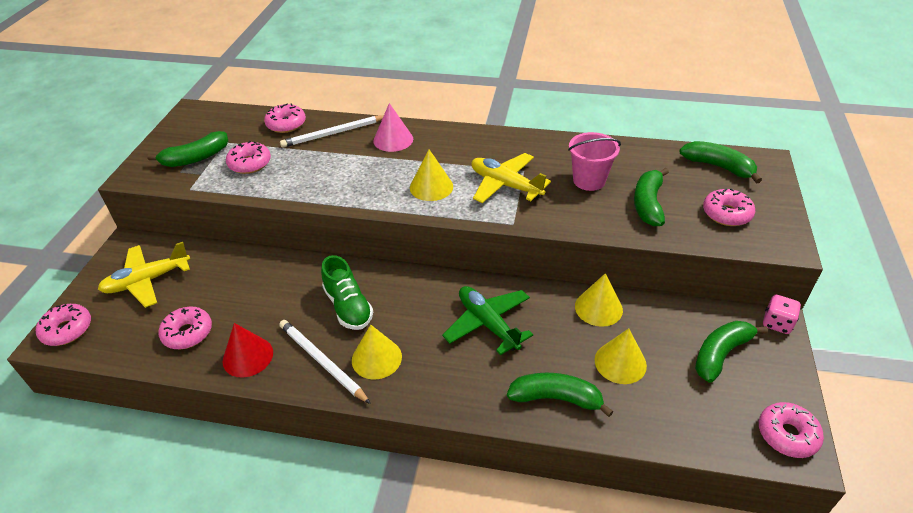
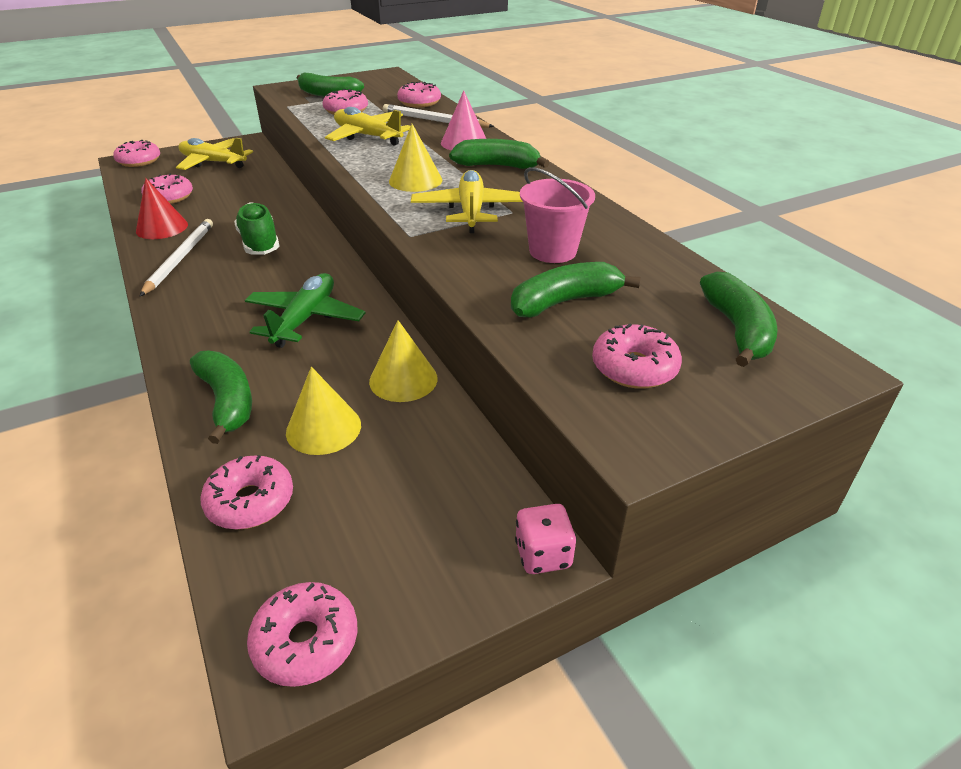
camera: 50 degrees right, 5 degrees down
green shoe [321,255,373,330] -> green shoe turned 135 degrees clockwise [234,202,280,255]
yellow cone [352,324,402,380] -> none
green banana [695,321,768,383] -> green banana moved to [449,139,549,169]
none -> pink donut [200,455,293,530]
none -> yellow plane [325,107,411,145]

